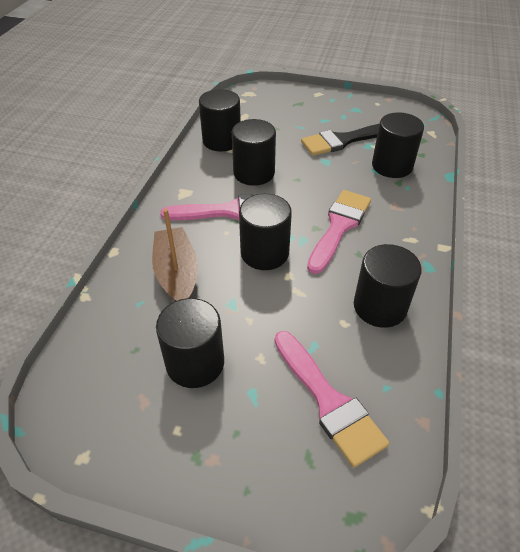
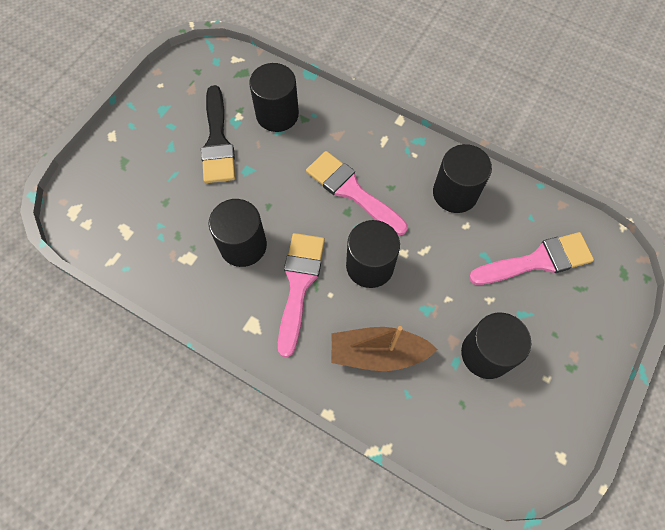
camera: 75 degrees left, 20 degrees up
black cylinder [199,89,241,152] -> none

